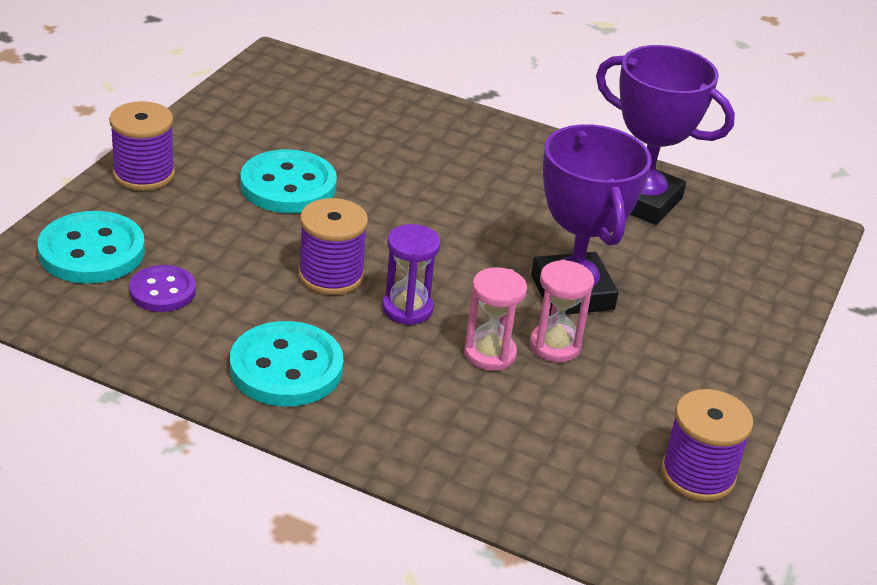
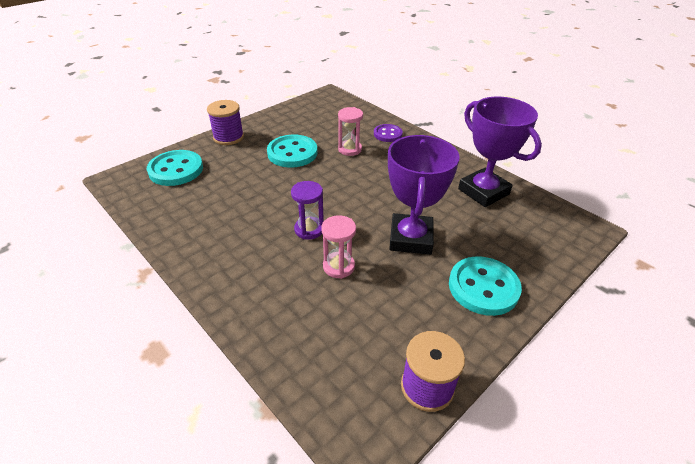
camera: 25 degrees right, 5 degrees up
purple button [129,265,196,312] -> purple button moved to [374,124,403,142]
turquoise button [230,321,344,407] -> turquoise button moved to [449,256,522,316]
purple spool [298,198,368,295] -> none
pink hourglass [530,260,594,362] -> pink hourglass moved to [338,107,363,156]

